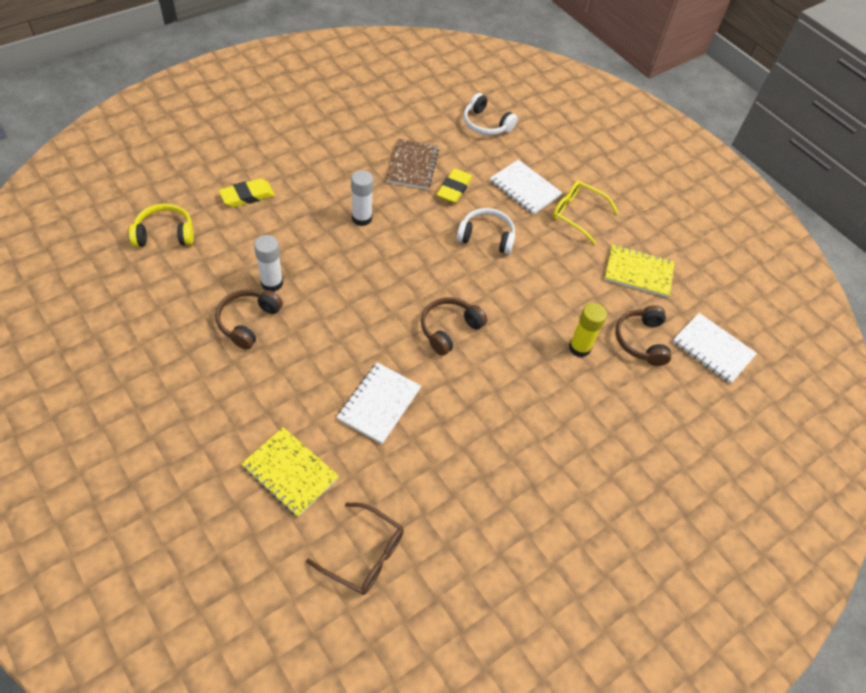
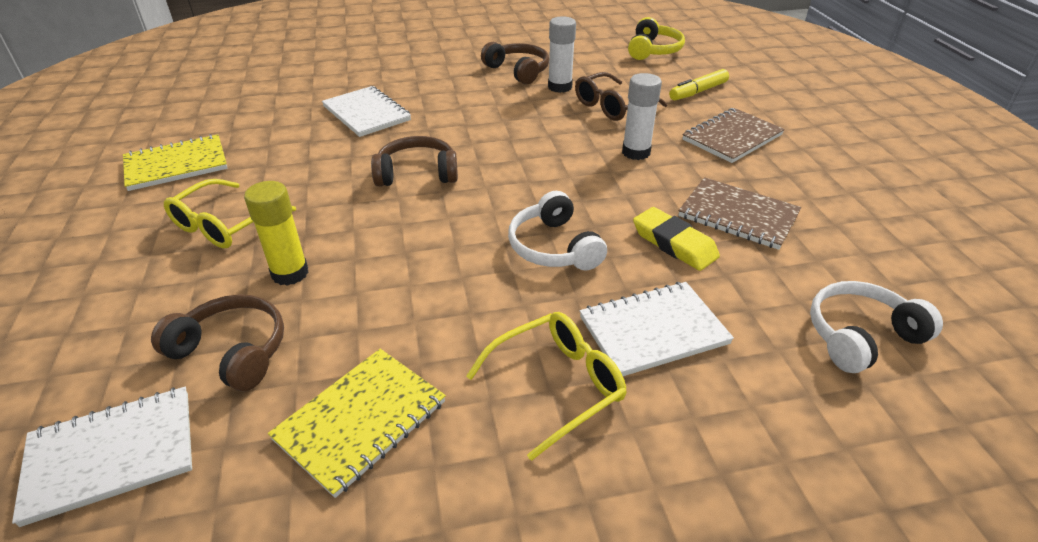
camera: 120 degrees right, 15 degrees down
yellow eraser [219,179,275,207] -> yellow marker [669,69,729,100]
yellow notebook [241,427,339,517] -> yellow notebook moved to [123,134,228,191]
brown glasses [306,503,404,595] -> brown glasses moved to [575,72,667,121]
brown headphones [421,297,487,356] -> brown headphones turned 75 degrees counterclockwise [371,136,458,187]
white headphones [456,208,515,254] -> white headphones turned 120 degrees clockwise [508,191,607,270]
none -> yellow glasses [164,179,296,248]
none -> brown notebook [682,108,785,163]

